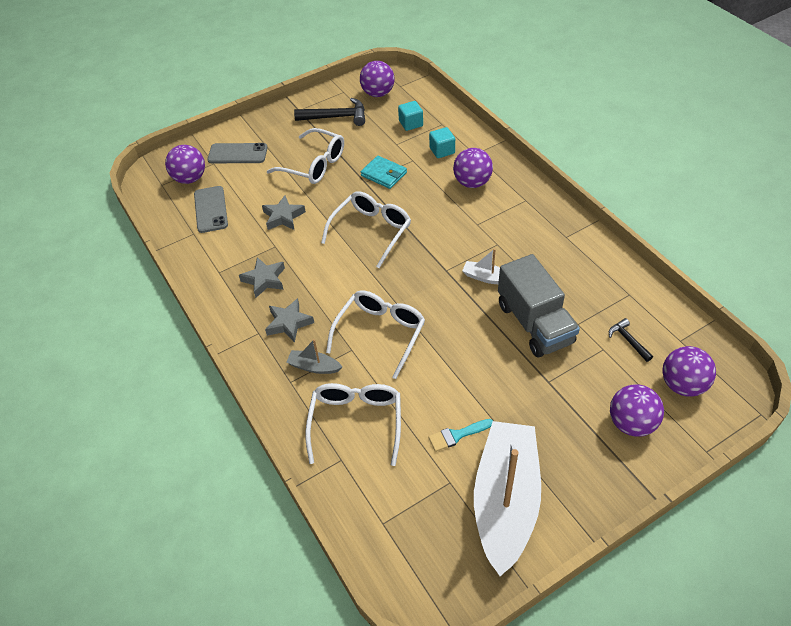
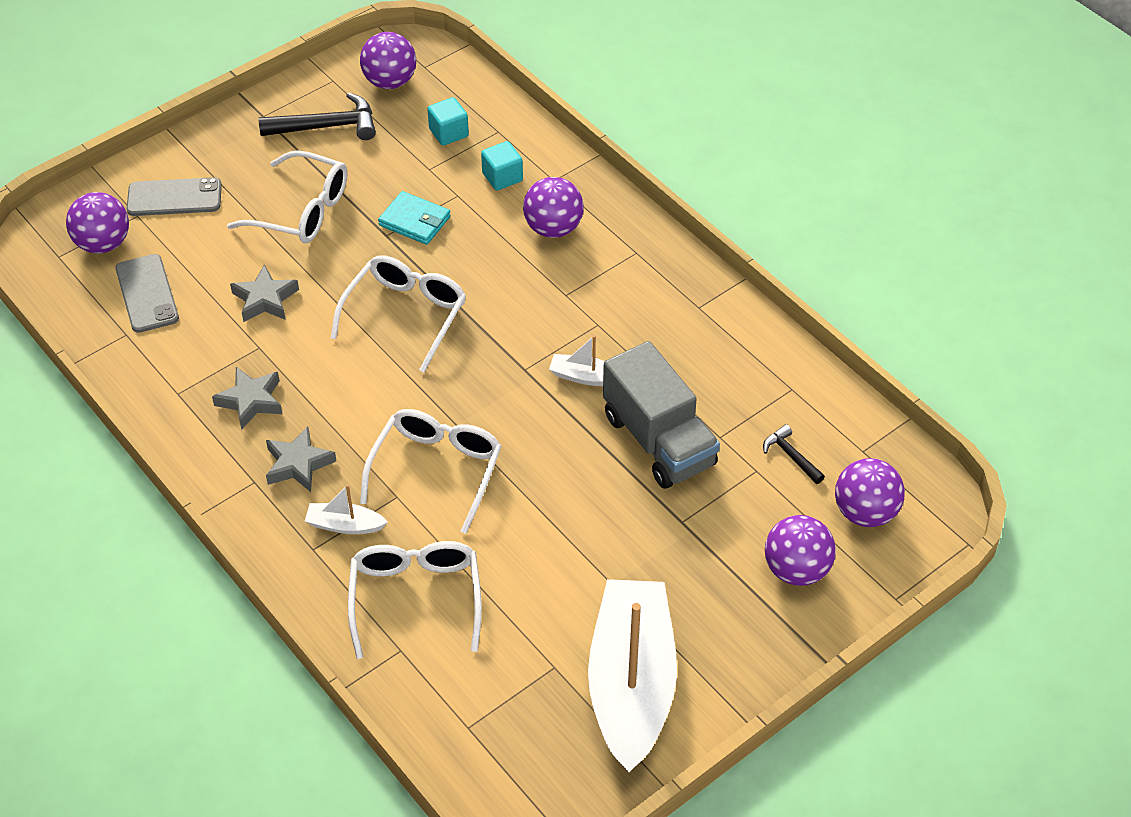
camera: 10 degrees left, 0 degrees up
grey boat [286,339,342,374] -> white boat [305,484,388,534]
turquoise brush [428,419,493,452] -> none

